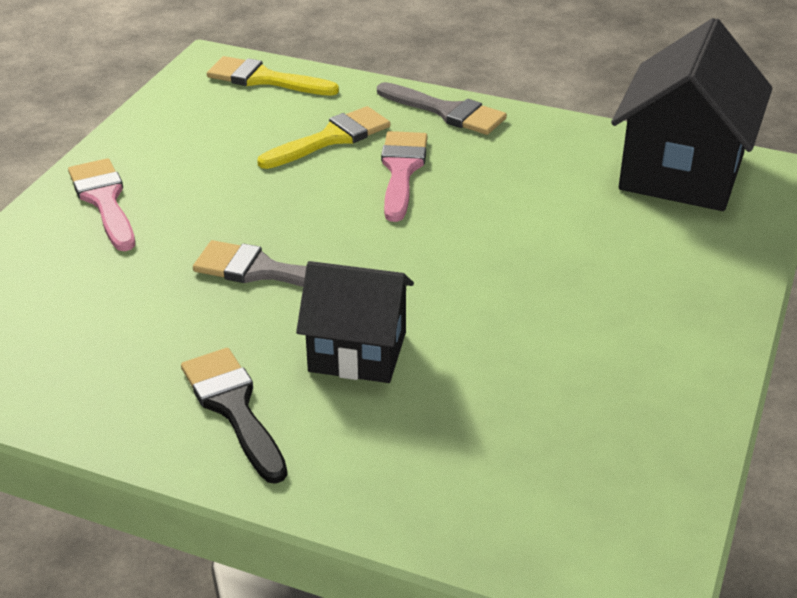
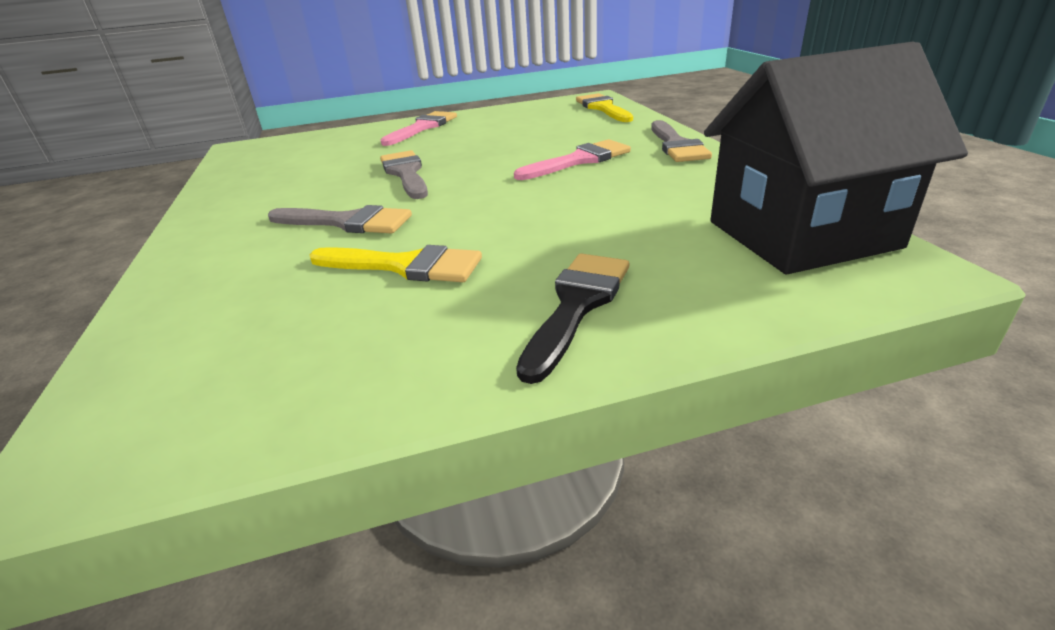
camera: 55 degrees right, 5 degrees down
black brush [181,348,287,484] -> black brush moved to [516,253,629,384]
yellow brush [257,106,391,169] -> yellow brush moved to [310,245,482,282]
black house [296,261,414,383] -> grey brush [268,205,412,233]

